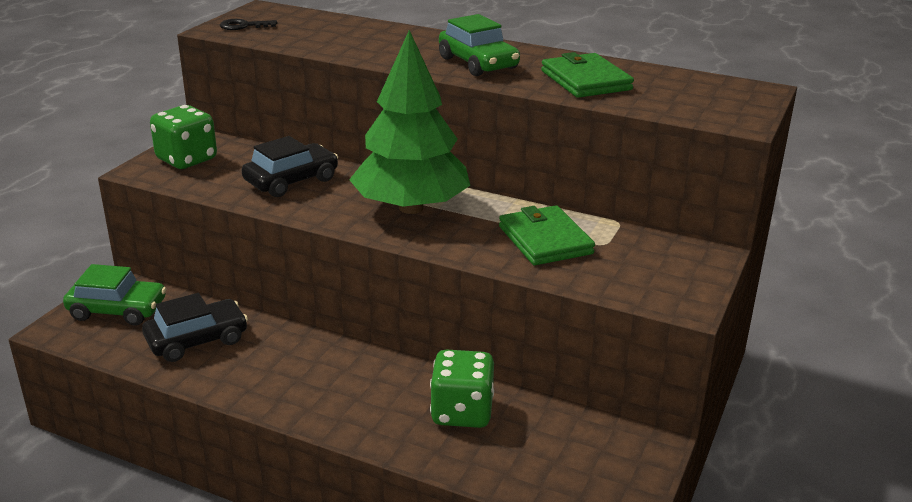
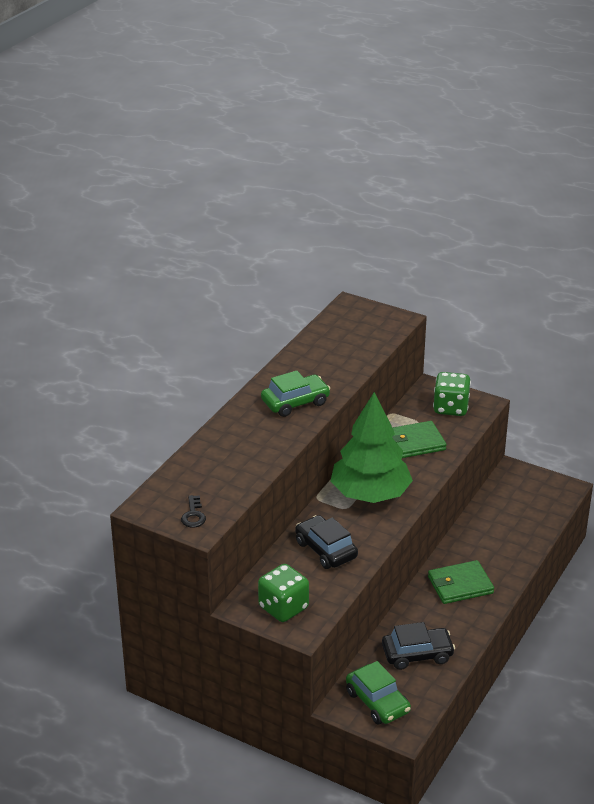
camera: 85 degrees left, 5 degrees up
green car [63,264,166,326] -> green car turned 135 degrees clockwise [346,661,411,725]
black car [142,293,248,362] -> black car turned 105 degrees clockwise [382,622,455,670]
green dice [430,349,494,428] -> green dice moved to [433,372,471,416]
green wallet [541,52,634,98] -> green wallet moved to [428,560,494,604]

